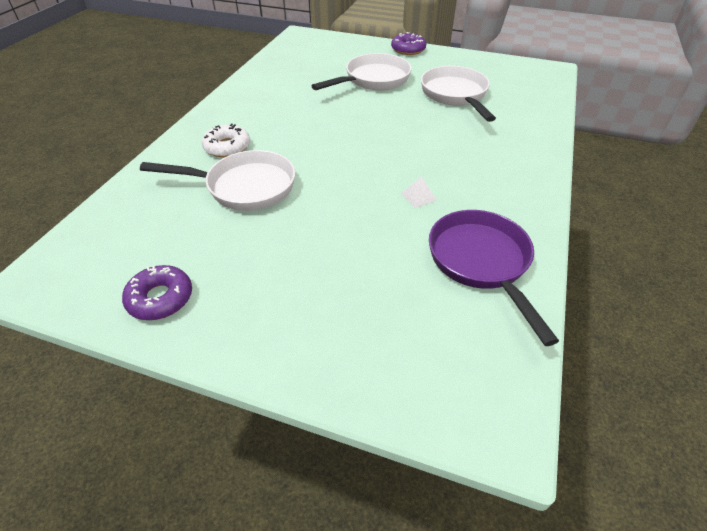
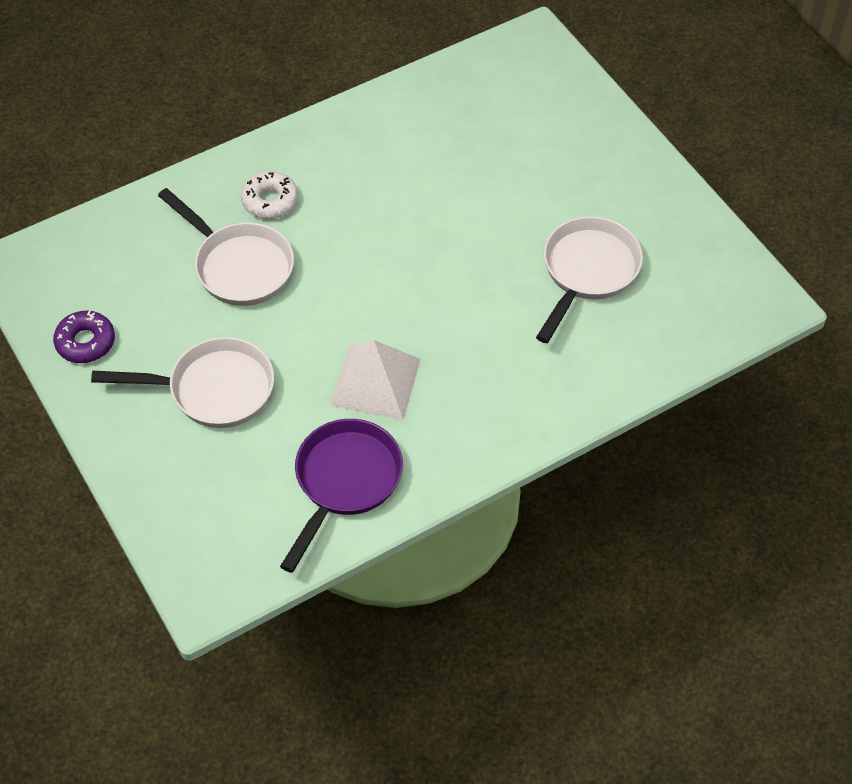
camera: 40 degrees right, 10 degrees up
white pan [311,53,412,90] -> white pan moved to [91,337,274,428]
purple donut [391,32,426,55] -> none
white pyramid [401,176,437,208] -> white pyramid [330,340,421,420], size x2.48

